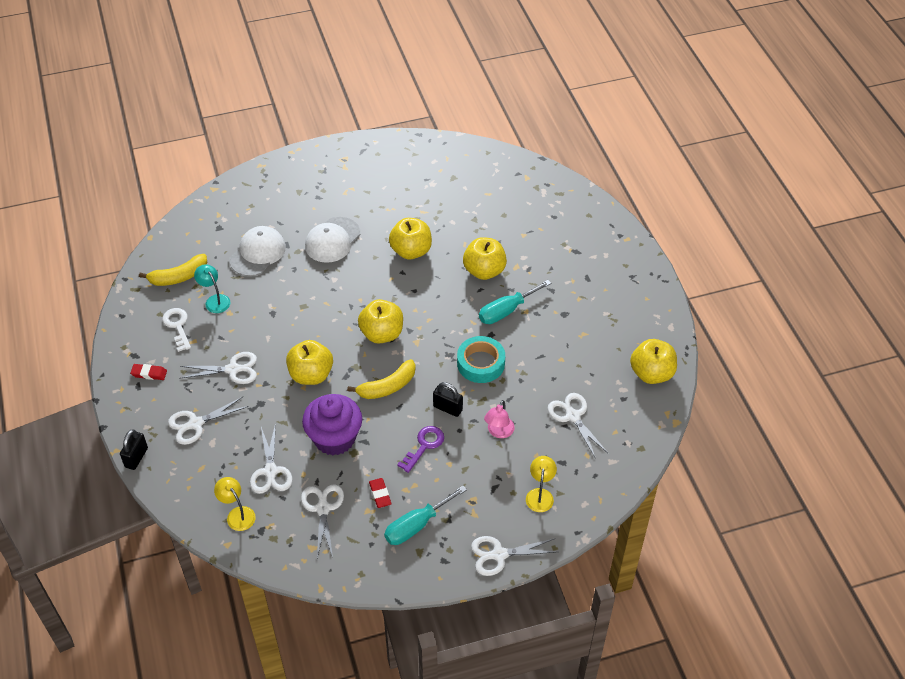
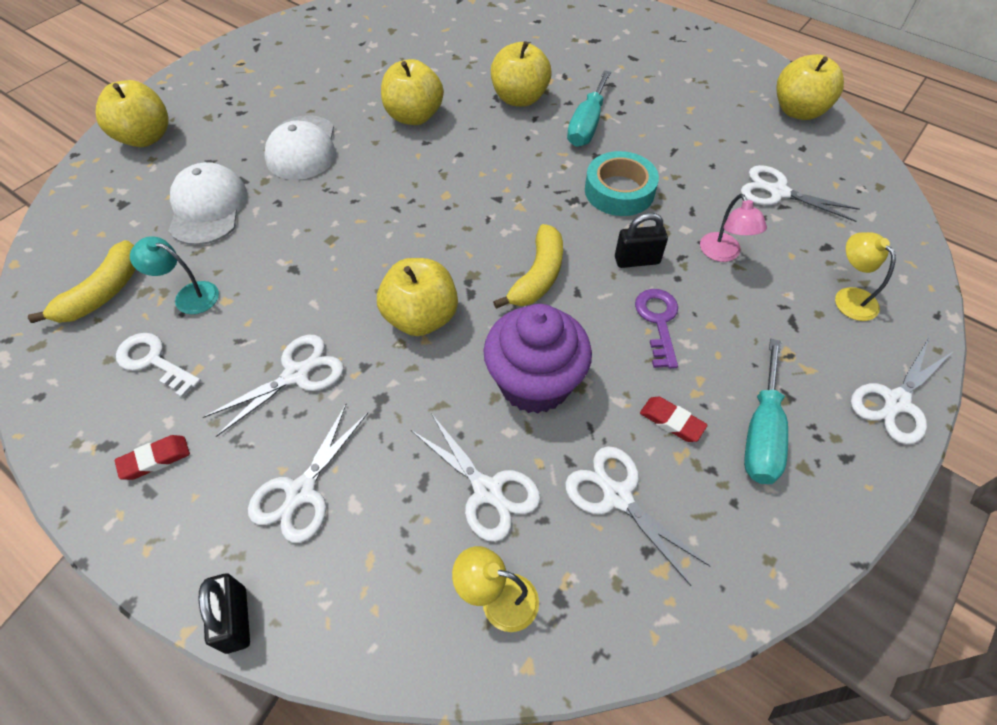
camera: 35 degrees left, 5 degrees up
yellow apple [358,299,403,344] -> yellow apple moved to [96,80,169,147]

